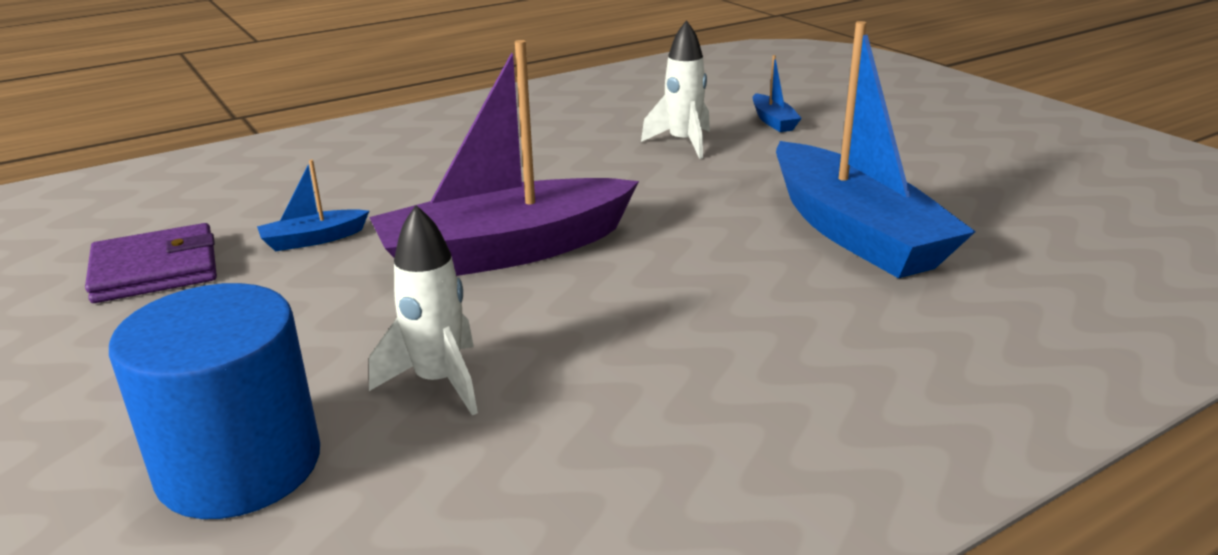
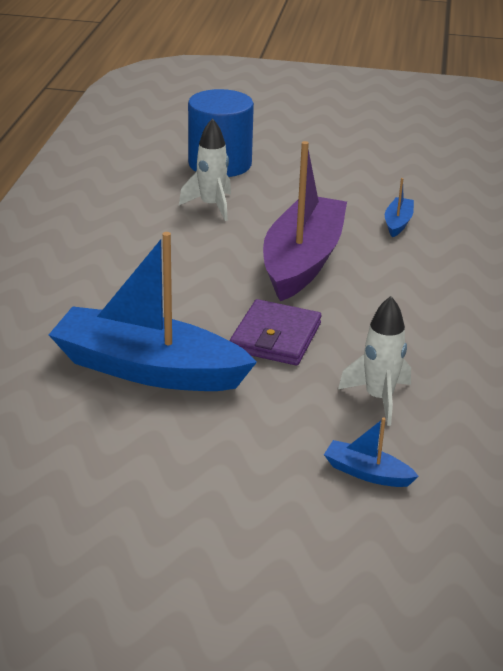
camera: 130 degrees right, 5 degrees up
purple wallet [85,223,217,303] -> purple wallet moved to [230,299,321,365]

